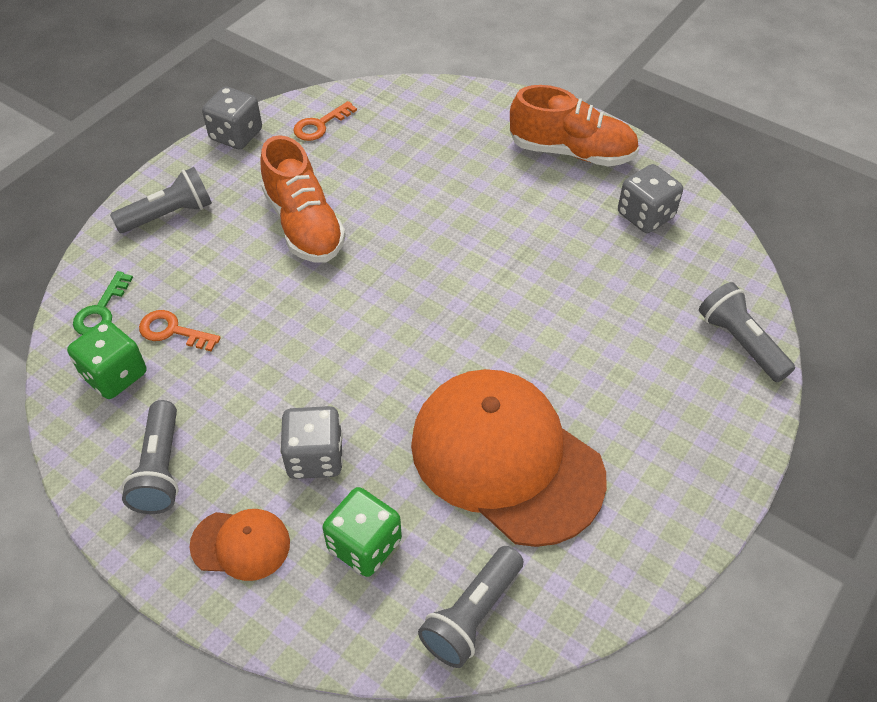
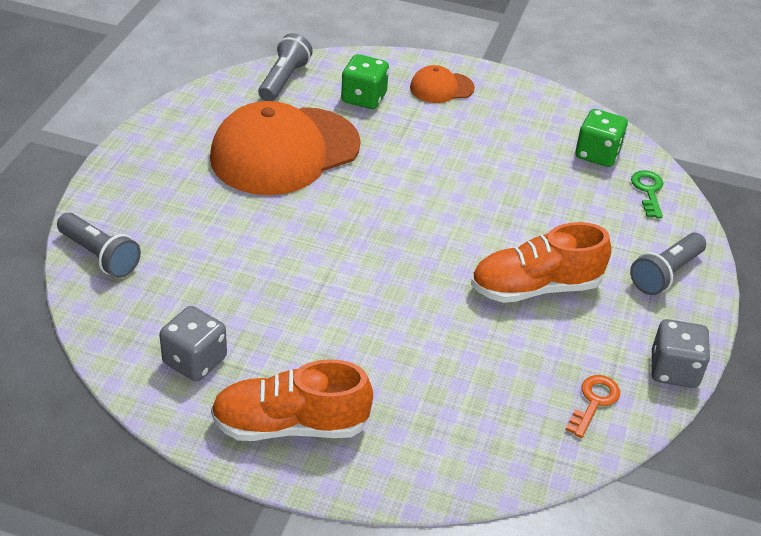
camera: 160 degrees right, 10 degrees down
grey flashlight [122,400,179,514] -> none
orange key [139,310,221,351] -> none
orange shoe [260,135,346,263] -> orange shoe turned 60 degrees counterclockwise [471,222,611,303]
grey dice [280,406,343,479] -> none
orange cap [411,369,607,547] -> orange cap turned 120 degrees clockwise [210,101,361,195]

